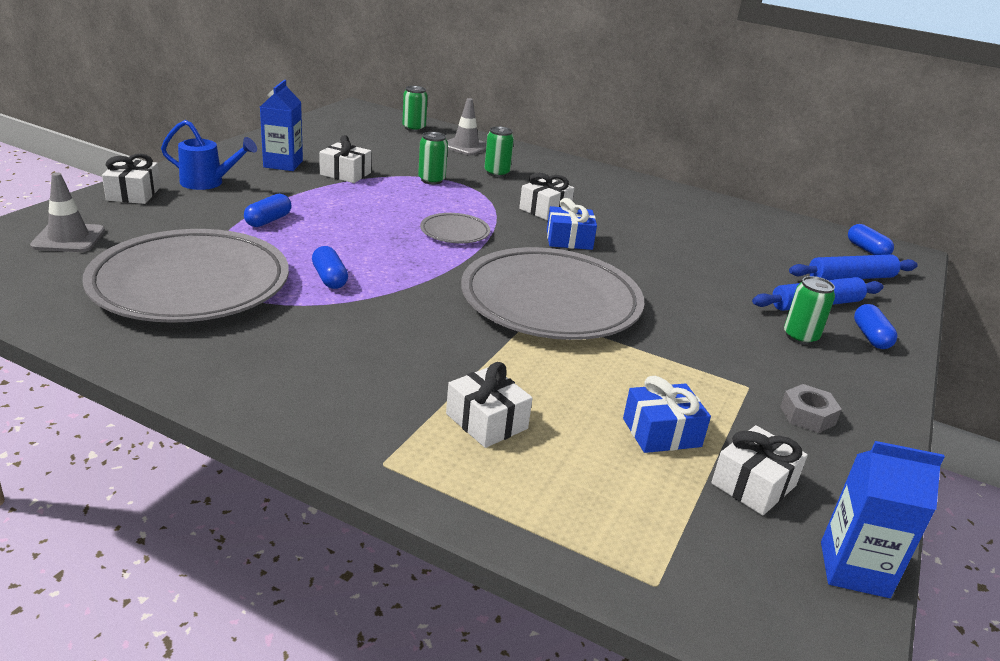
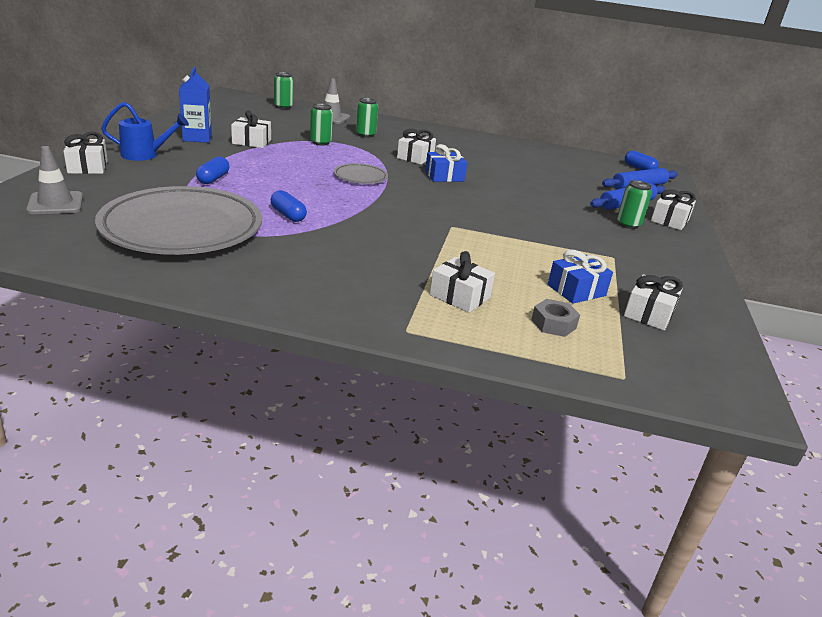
camera: 15 degrees left, 0 degrees up
grey plate [461,247,644,340] -> none
grey nut [780,384,842,433] -> grey nut moved to [531,299,580,337]
blue carton [821,441,945,598] -> none
blue capsule [854,304,897,349] -> white gift [651,189,696,230]

